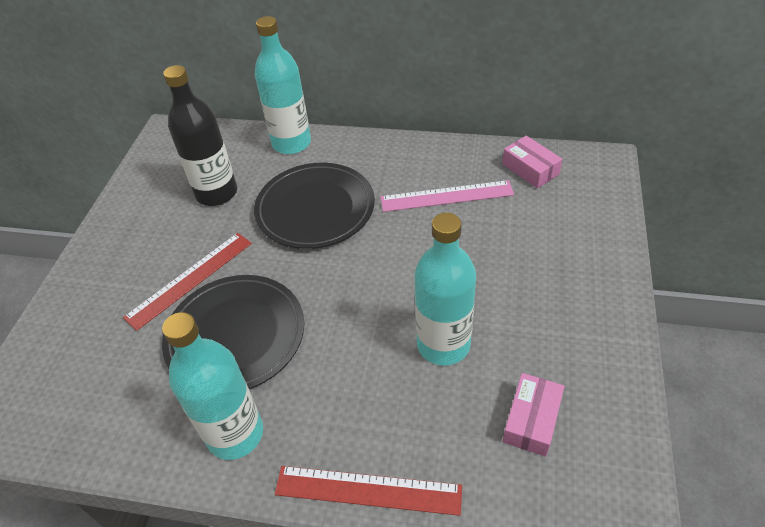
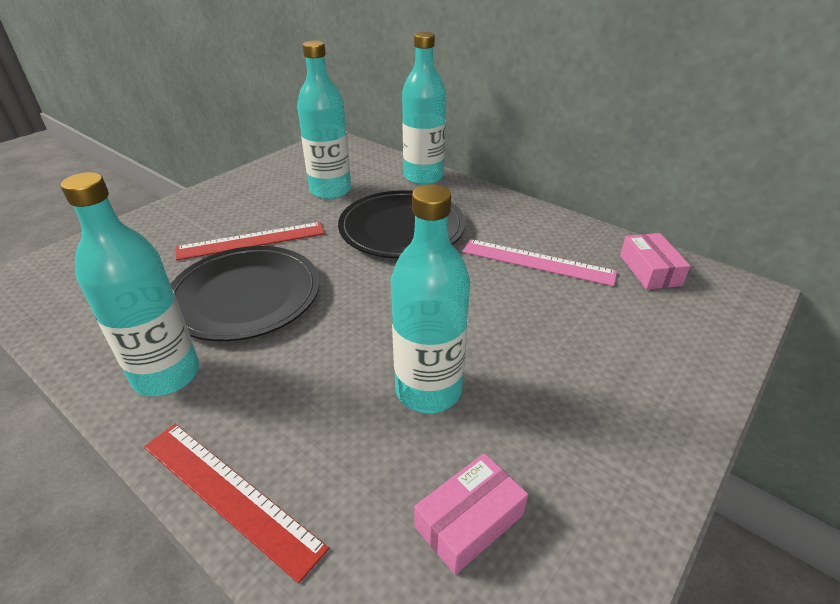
camera: 25 degrees right, 10 degrees down
black bottle [163,65,237,206] -> turquoise bottle [297,41,351,199]

